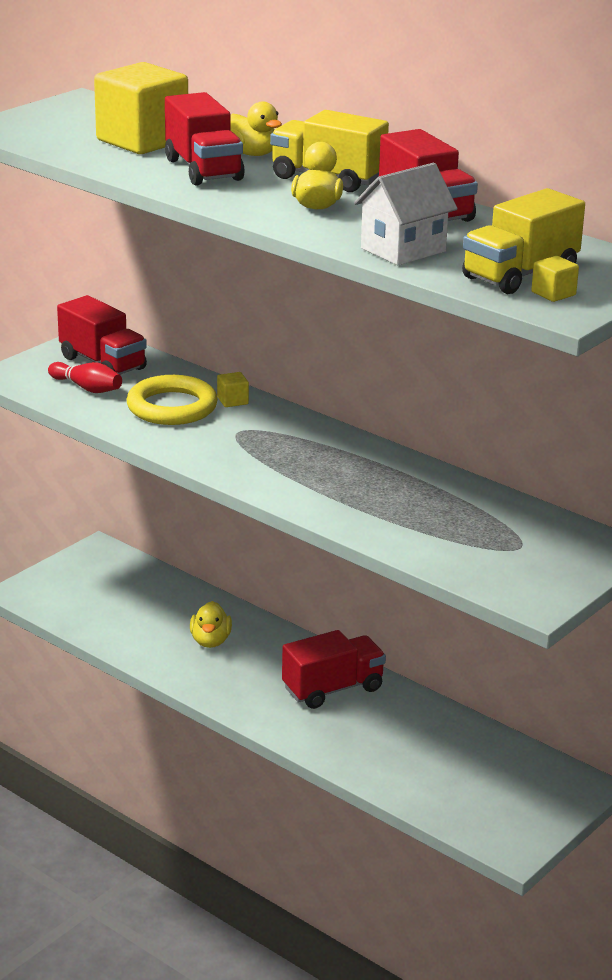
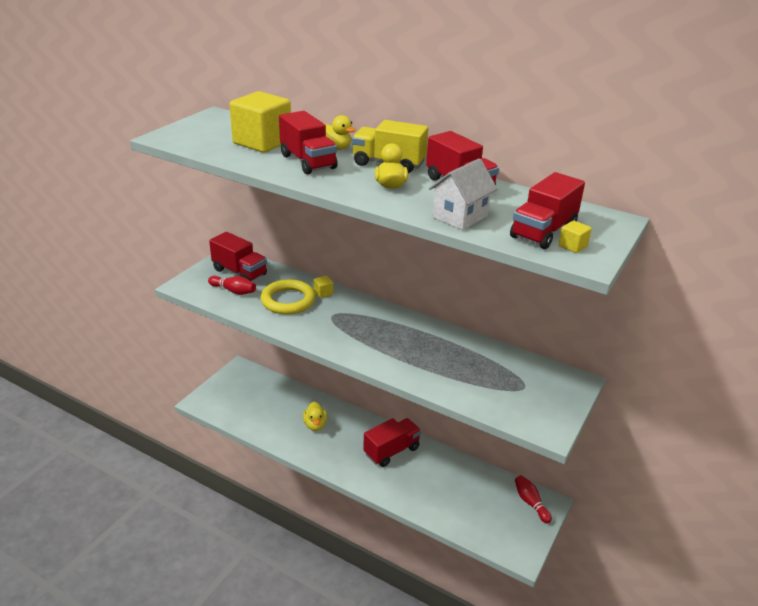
camera: 10 degrees left, 5 degrees up
yellow truck [462,188,585,294] -> red truck [510,172,585,249]
none -> red bowling pin [515,475,552,524]

